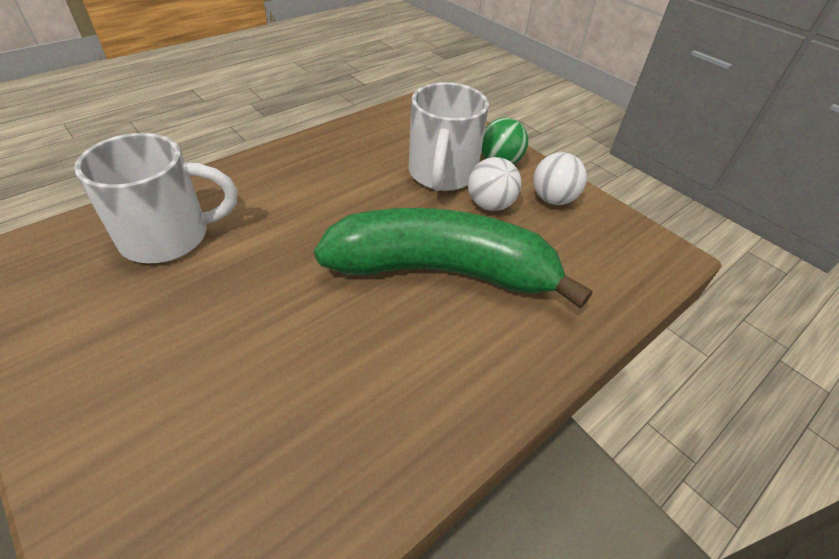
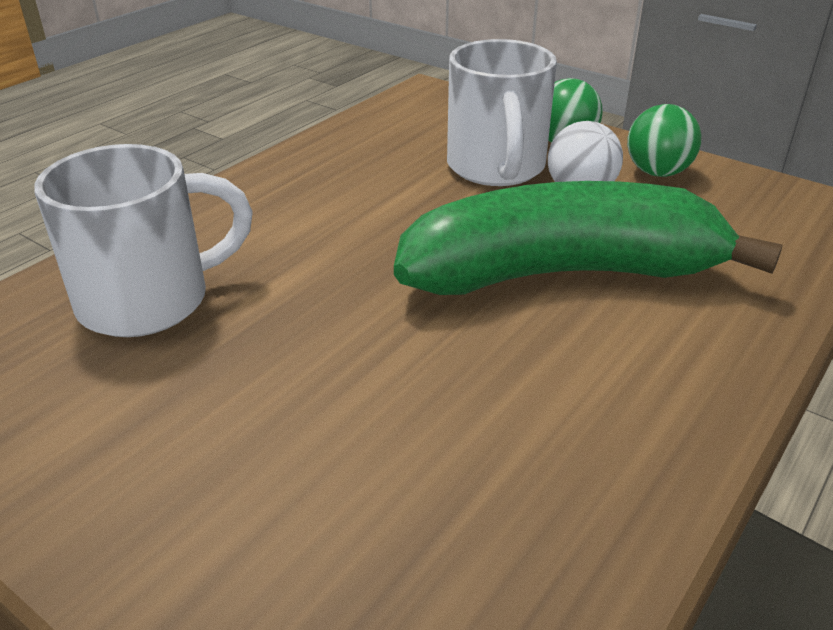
camera: 10 degrees left, 10 degrees down
white ball [533,152,587,205] -> green ball [627,104,701,177]

